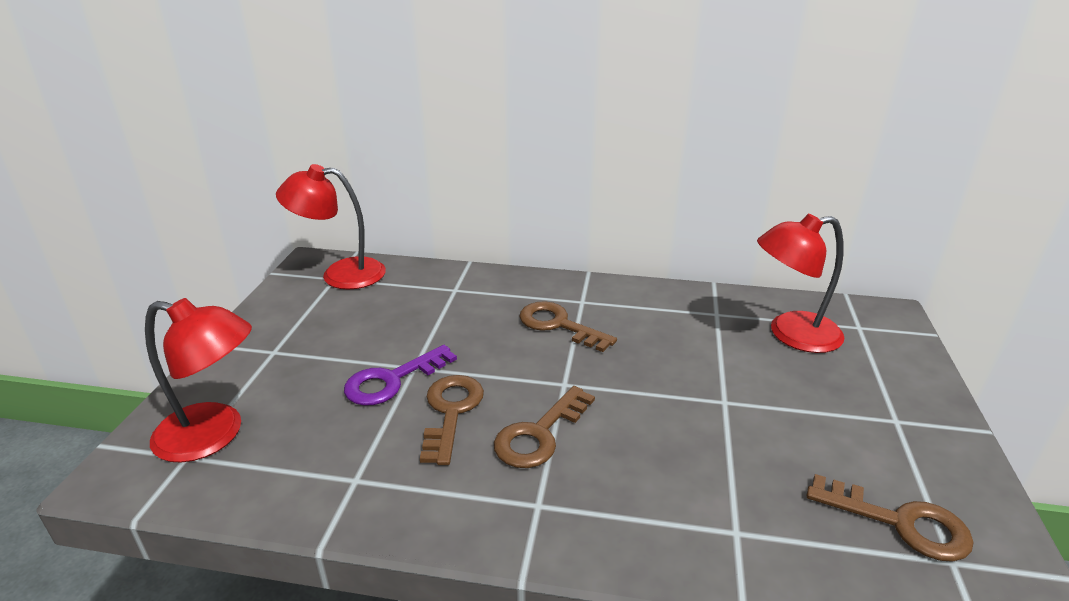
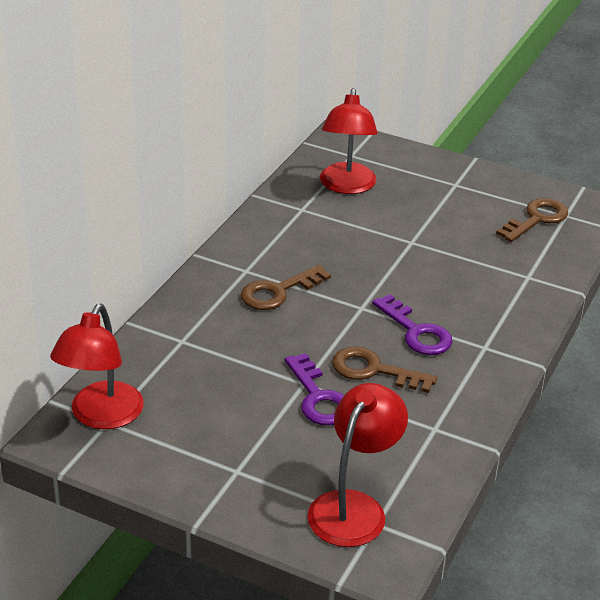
camera: 75 degrees left, 5 degrees up
brown key [494,386,595,468] -> purple key [372,294,452,355]

